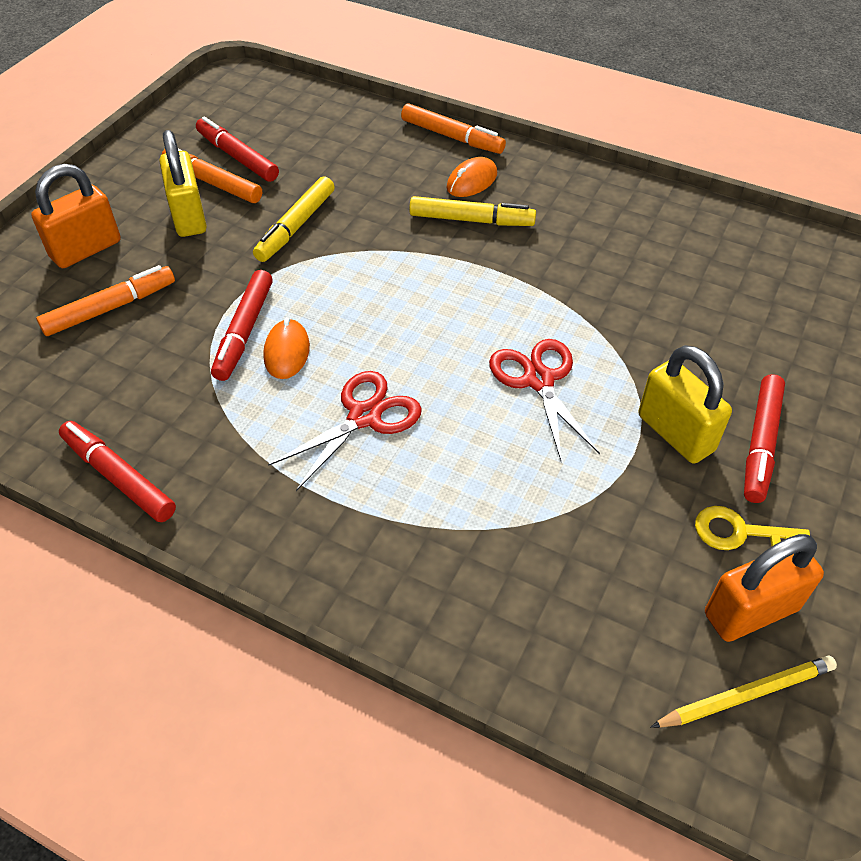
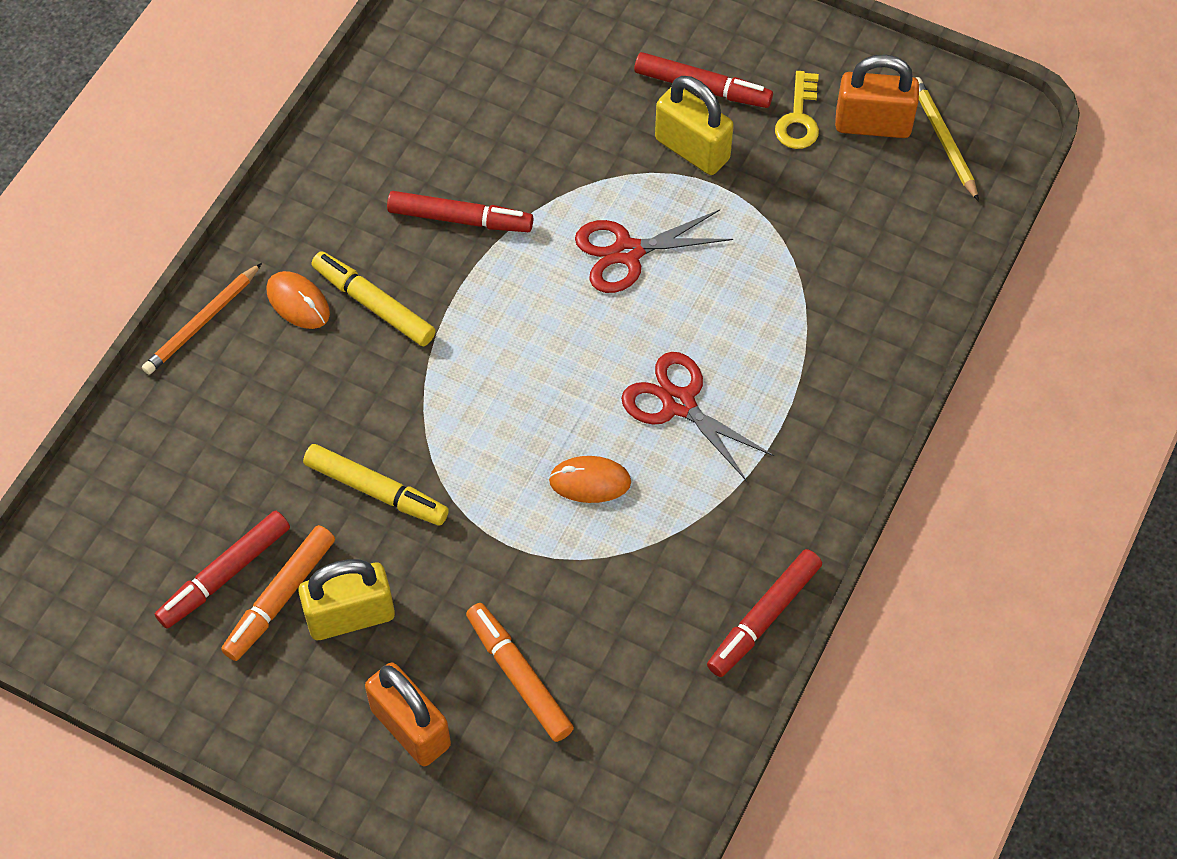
camera: 90 degrees left, 10 degrees up
red marker [211,270,273,381] -> red marker moved to [387,191,533,232]
orange marker [401,103,506,154] -> orange pencil [142,263,262,375]
yellow marker [409,196,536,226] -> yellow marker turned 60 degrees counterclockwise [312,251,436,346]
yellow padlock [639,345,732,463] -> yellow padlock turned 75 degrees clockwise [655,76,734,175]
orange padlock [705,534,824,642] -> orange padlock turned 60 degrees counterclockwise [835,54,919,138]

